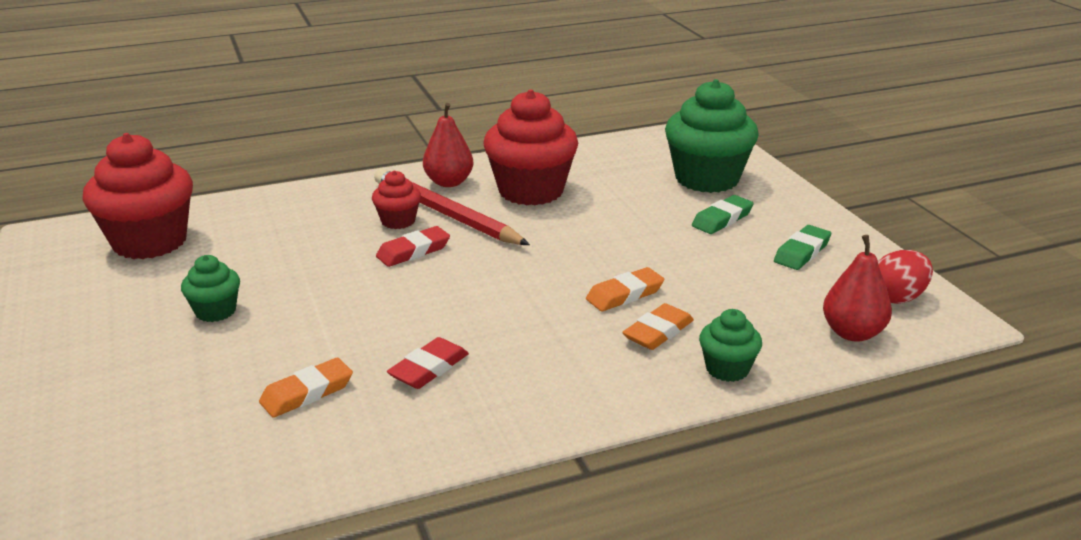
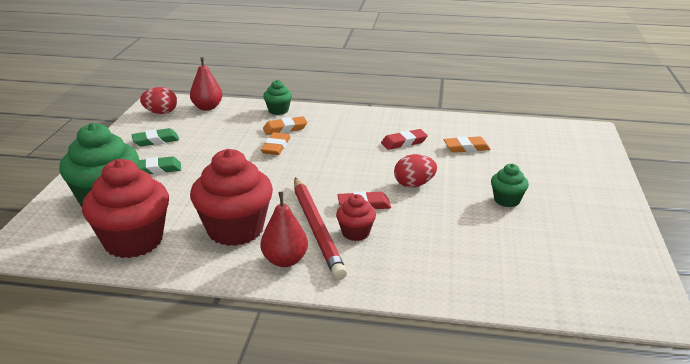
camera: 150 degrees left, 0 degrees up
red cupcake [83,133,193,259] -> red cupcake moved to [82,159,169,258]
orange eraser [586,267,664,311] -> orange eraser turned 75 degrees counterclockwise [261,132,290,155]
none -> red egg [394,154,437,187]

